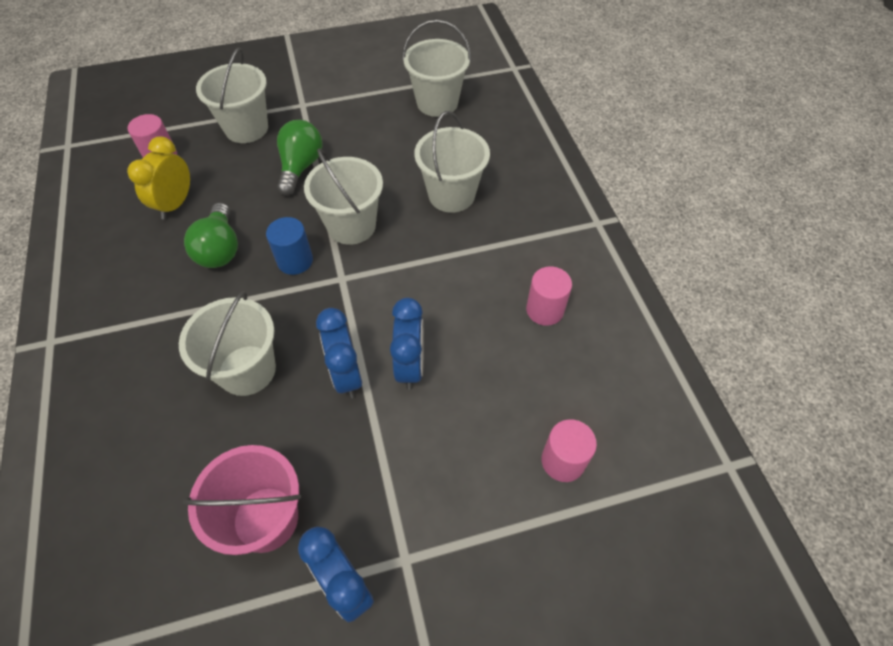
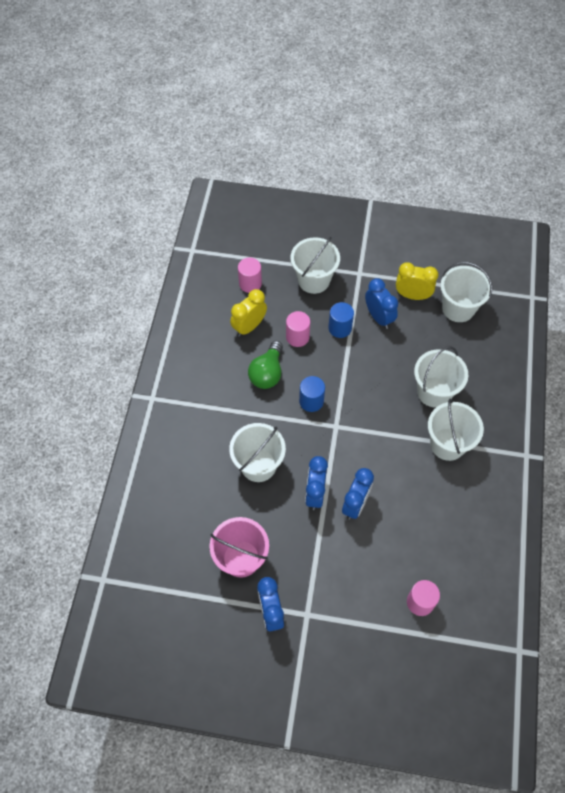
camera: 25 degrees right, 5 degrees up
green light bulb [277,120,323,196] -> blue cylinder [328,302,354,338]
white bucket [304,148,383,245] -> white bucket moved to [428,398,484,461]
pink cylinder [526,266,572,326] -> pink cylinder moved to [286,311,310,347]
none -> blue clock [365,278,398,329]
none -> yellow clock [396,262,438,300]

